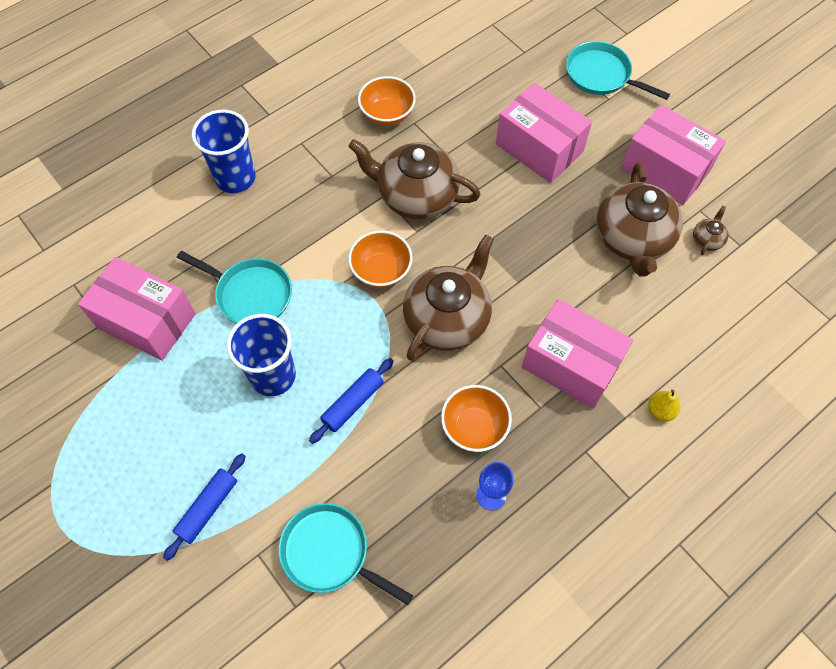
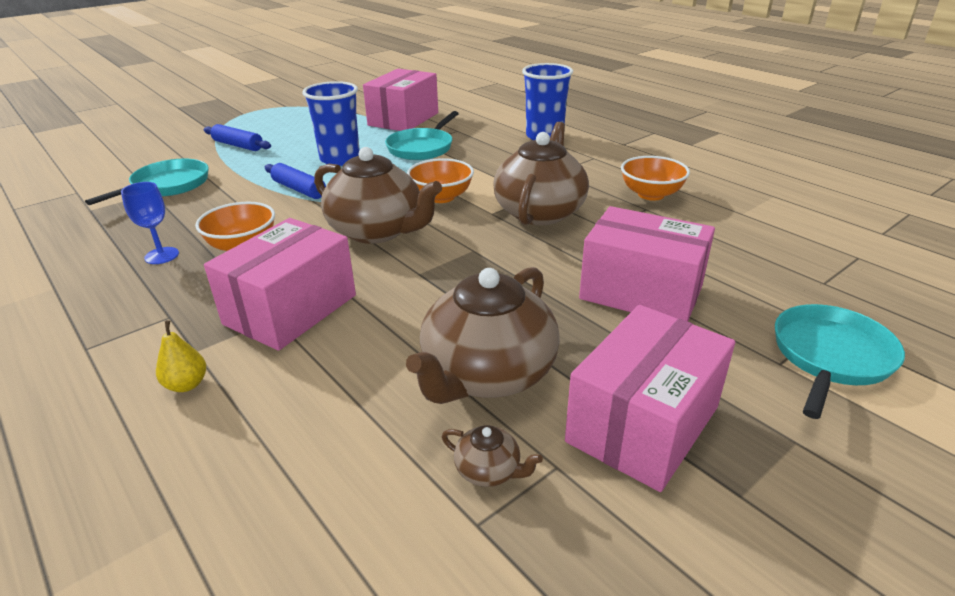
camera: 90 degrees right, 30 degrees down
pink box [496,83,592,183] -> pink box turned 75 degrees clockwise [579,206,715,321]
brown teapot [596,162,683,277] -> brown teapot turned 60 degrees counterclockwise [406,267,560,404]

